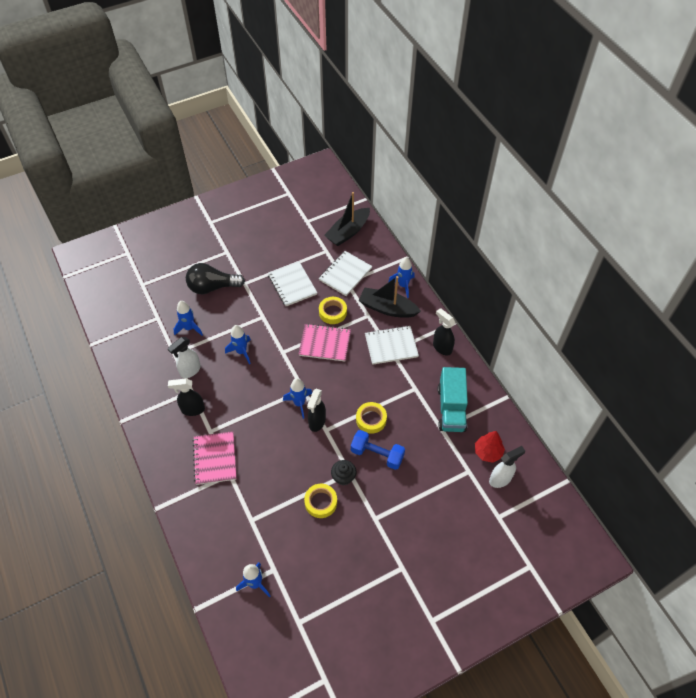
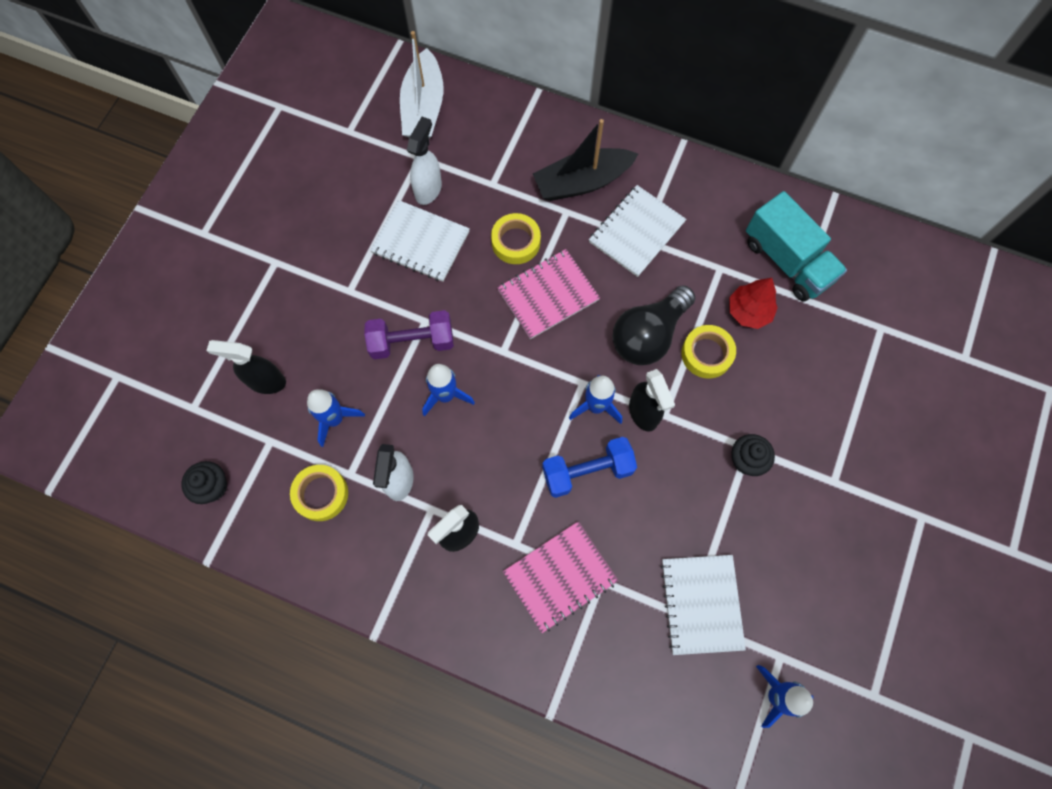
camera: 40 degrees left, 15 degrees up
black light bulb [186,263,245,294] -> black light bulb moved to [613,285,695,365]
pink notebook [193,431,236,485] -> pink notebook turned 75 degrees counterclockwise [503,521,618,633]
yellow tape [304,484,337,518] -> yellow tape moved to [290,465,348,521]
white notebook [319,251,372,296] -> white notebook moved to [660,555,746,655]
black boat [324,192,370,246] -> white boat [400,31,444,139]
blue dumbbell [351,430,405,470] -> blue dumbbell moved to [542,437,637,498]
blue rocket [388,257,415,298] -> none
black spray bottle [433,308,456,355] -> black spray bottle moved to [207,340,286,394]
red tree [475,431,505,463] -> red tree moved to [729,278,778,329]
white spray bottle [489,446,525,488] -> white spray bottle moved to [407,117,442,205]
none -> black cupcake [181,461,227,504]
none -> purple dumbbell [364,310,454,359]

